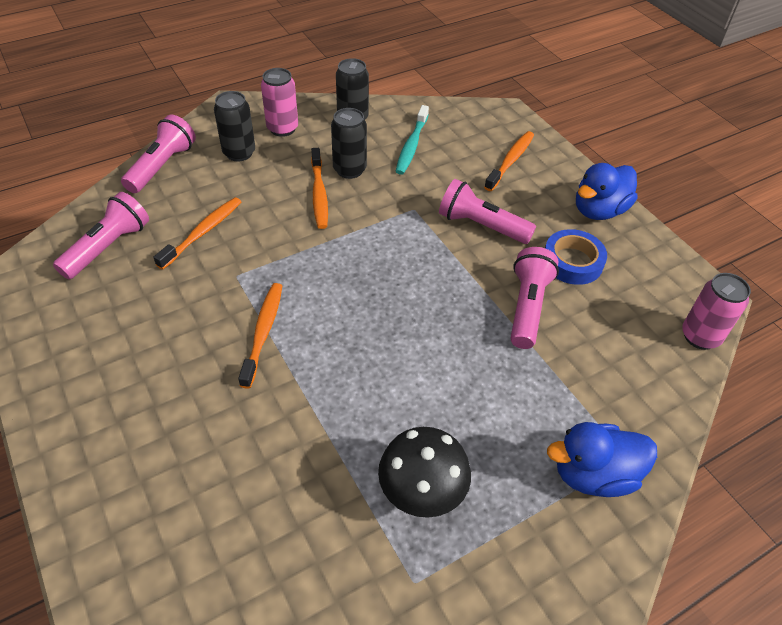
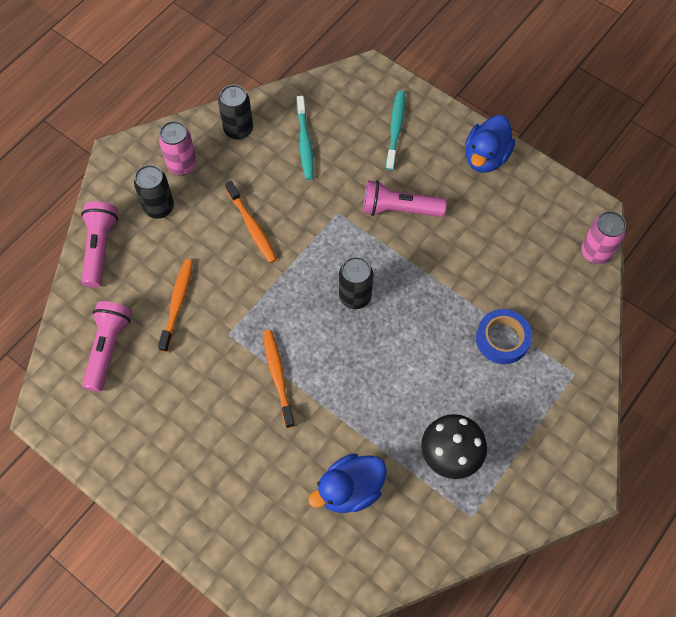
camera: 20 degrees left, 15 degrees up
black can [331,108,367,179] -> black can moved to [339,257,373,309]
orange toothbrush [484,131,534,191] -> turquoise toothbrush [386,91,405,170]
pink flashlight [510,247,559,349] -> none
blue tape [545,229,607,285] -> blue tape moved to [476,309,532,364]
blue duck [547,422,657,497] -> blue duck moved to [308,453,387,513]

